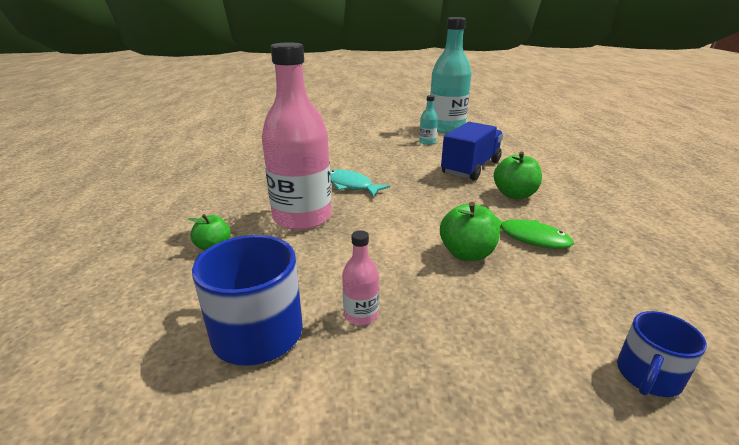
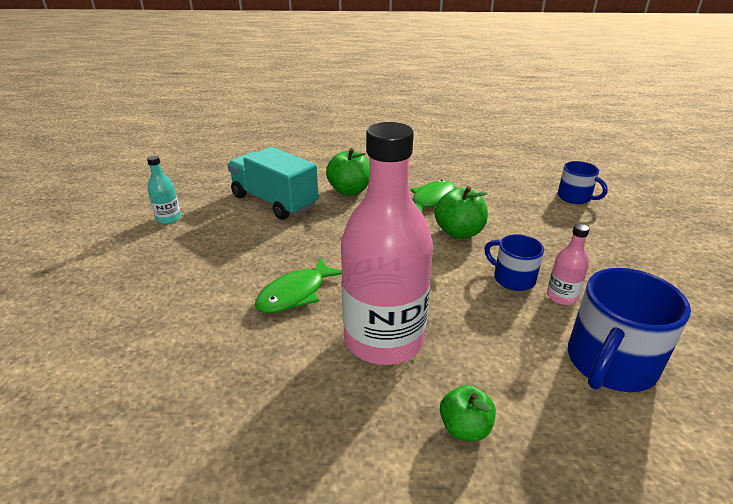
camera: 85 degrees left, 5 degrees up
turquoise fish [330,169,390,197] -> green fish [255,258,342,313]
turquoise bottle [430,17,471,134] -> none
blue truck [441,122,503,181] -> turquoise truck [228,147,319,220]
none -> blue mug [484,234,544,291]

